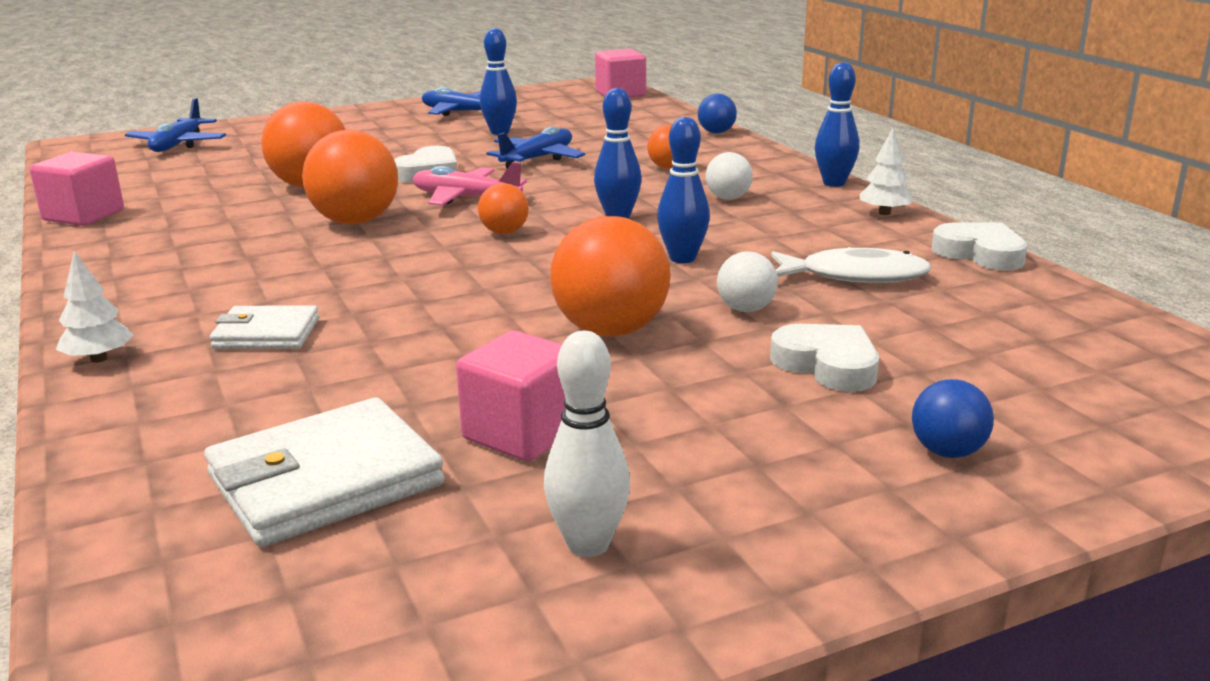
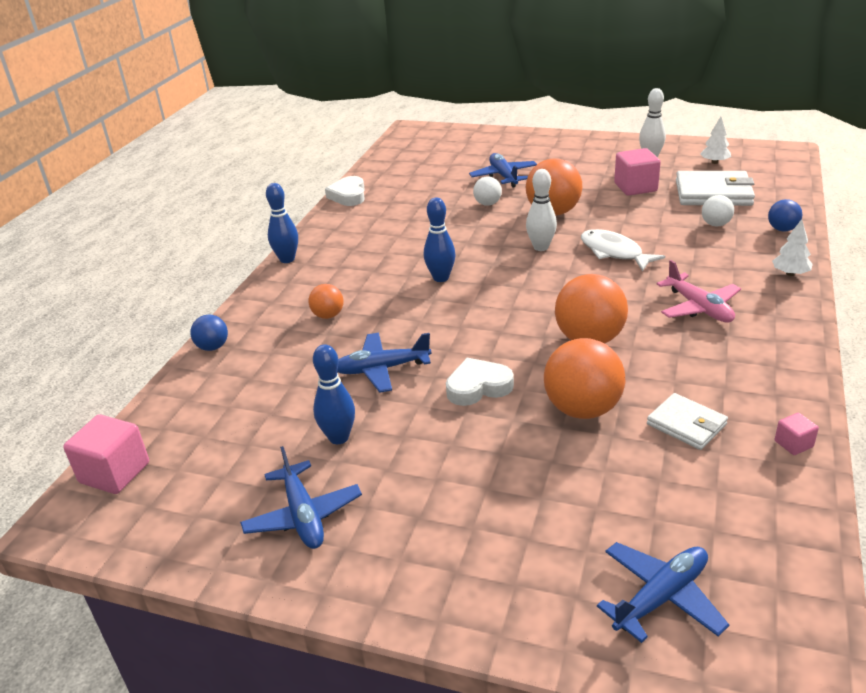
camera: 135 degrees left, 10 degrees up
pink cube [30,152,124,226] -> pink cube [775,413,819,455], size x0.51
white wallet [209,305,319,349] -> white wallet moved to [647,393,728,450]
pink plane [412,162,527,206] -> pink plane moved to [657,260,741,323]
orange ball [478,183,529,234] -> none
blue bowling pin [657,117,710,263] -> none
white ball [706,152,753,200] -> white ball moved to [702,195,734,226]
white heart [770,324,879,392] -> blue plane [469,153,537,188]
white fish [771,247,931,283] -> white fish moved to [581,229,665,271]
white tree [859,128,914,215] -> white tree moved to [700,117,731,164]
blue ball [912,379,994,458] -> blue ball moved to [768,199,802,231]
none -> white bowling pin [526,169,557,251]

